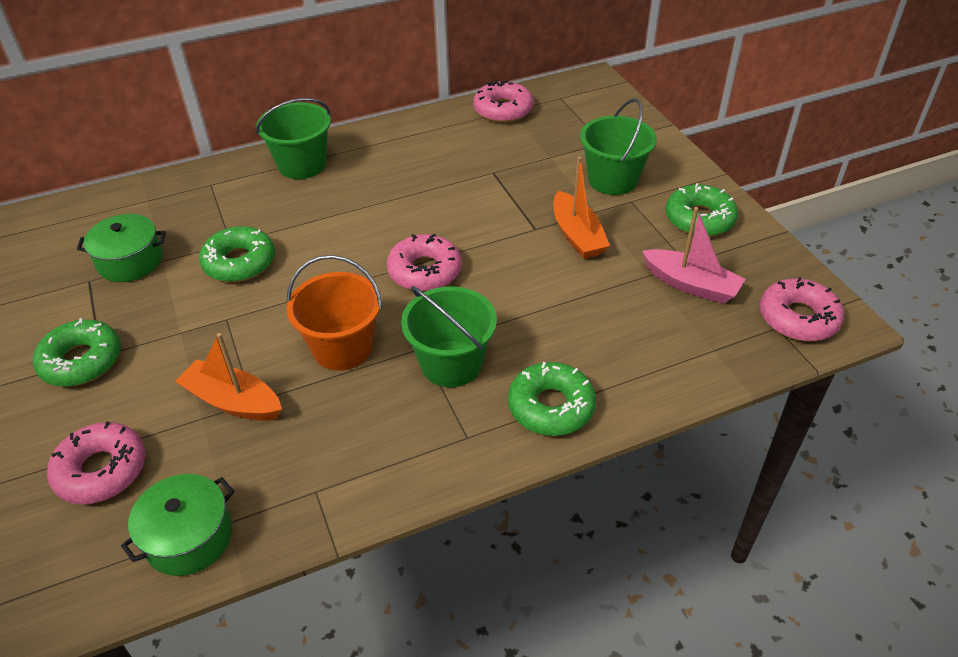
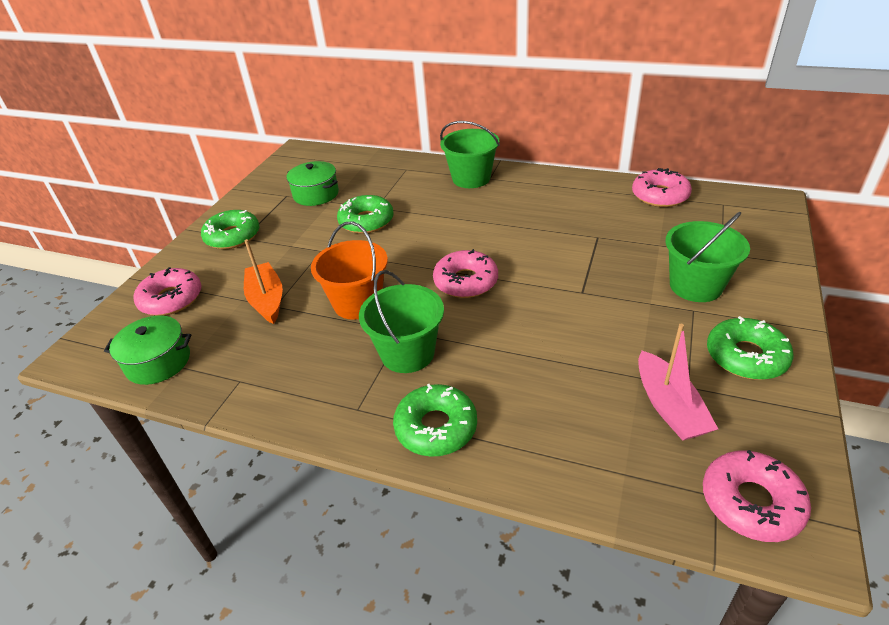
camera: 45 degrees right, 5 degrees down
orange boat [554,157,610,259] -> none

